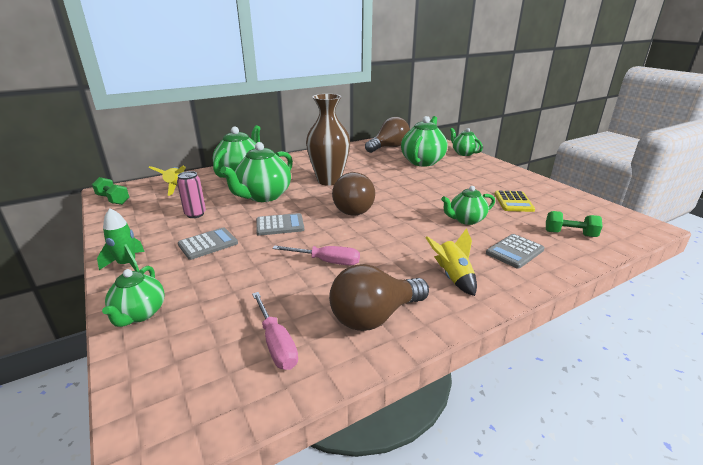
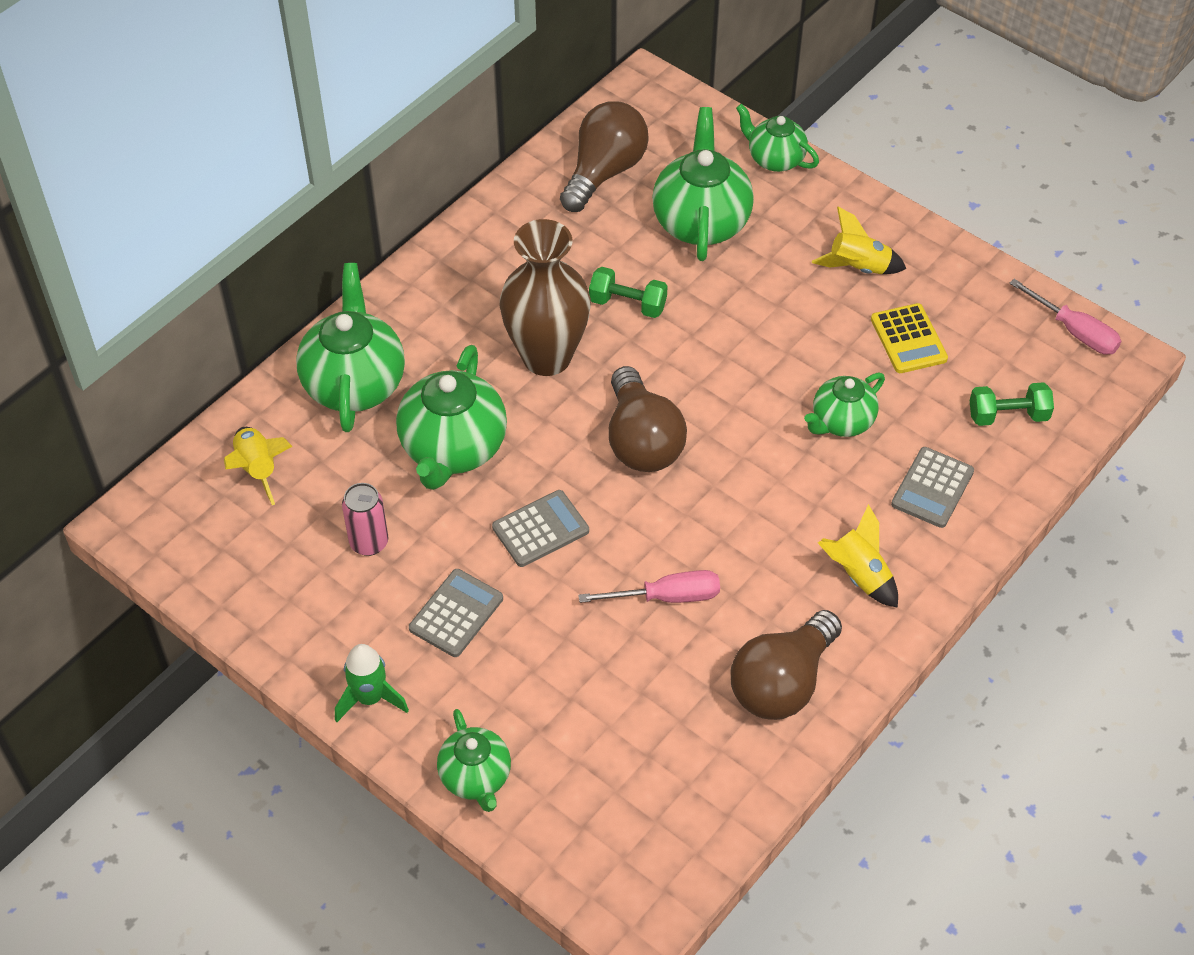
camera: 20 degrees left, 25 degrees up
green dumbbell [92,177,129,205] -> green dumbbell moved to [589,267,667,318]
pink screwdriver [252,292,298,370] -> pink screwdriver moved to [1009,279,1121,355]
none -> yellow rocket [812,207,906,274]

